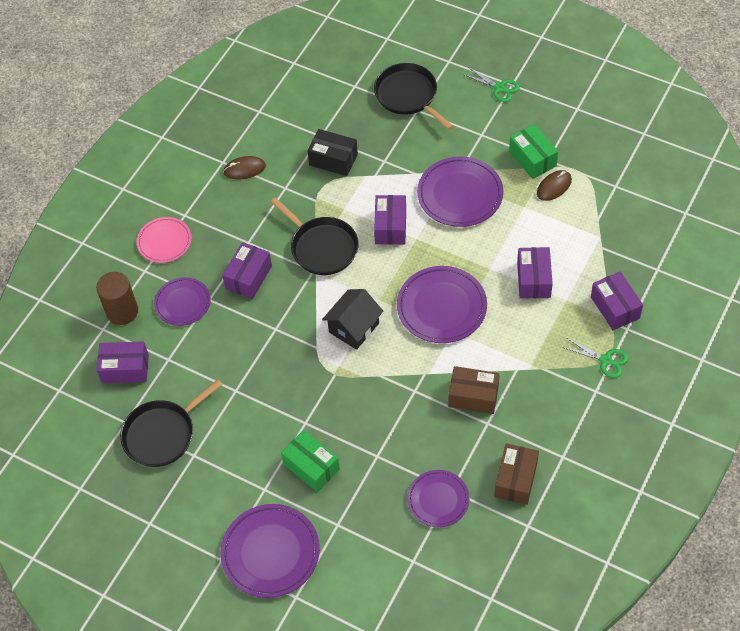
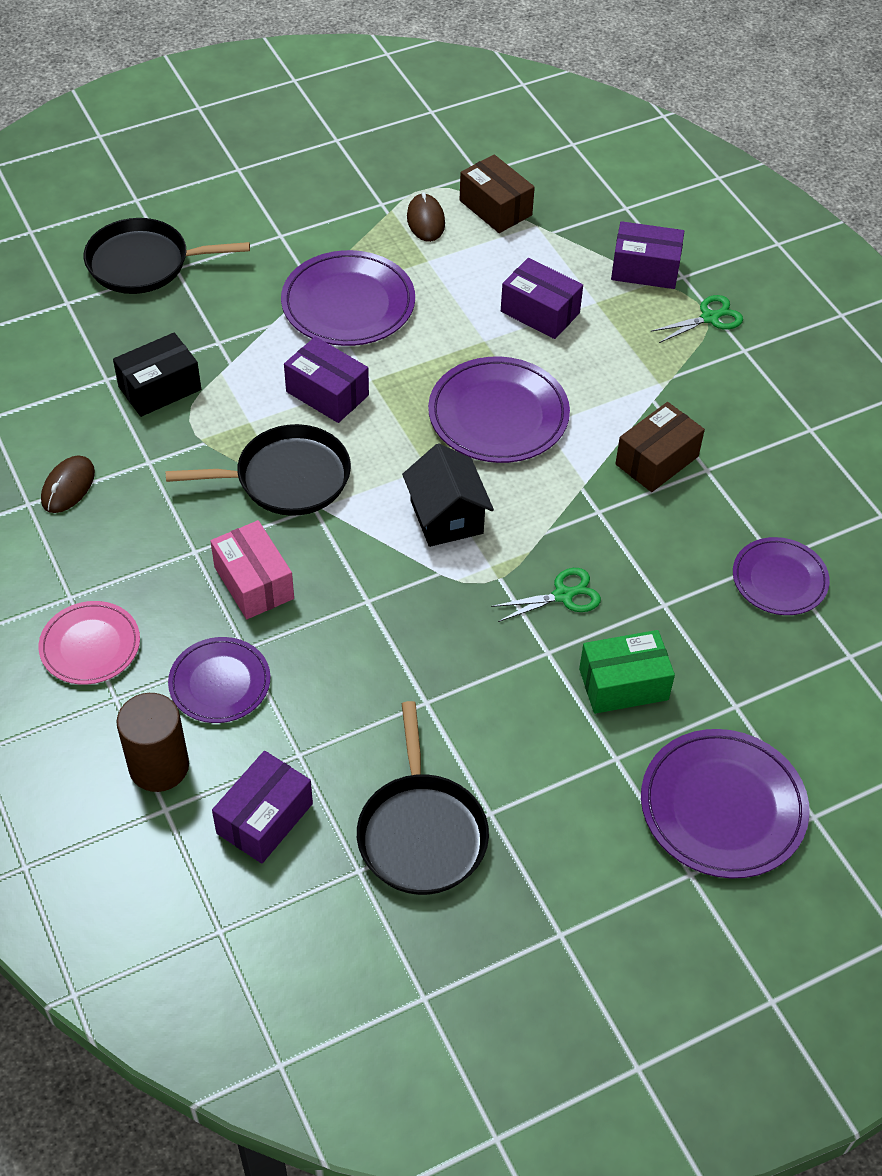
camera: 60 degrees left, 5 degrees down
purple box [222,242,272,299] -> pink box [210,520,294,619]
green scissors [463,68,520,102] -> green scissors moved to [491,568,601,622]
brown box [494,443,539,505] -> brown box moved to [459,155,535,233]
green box [509,124,558,179] -> none

